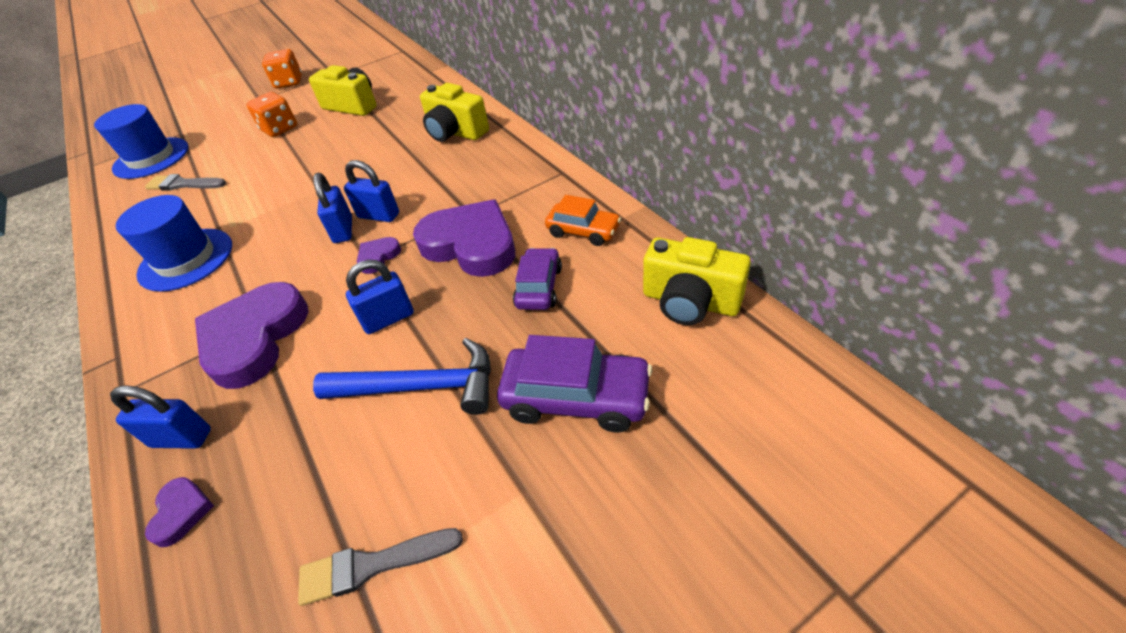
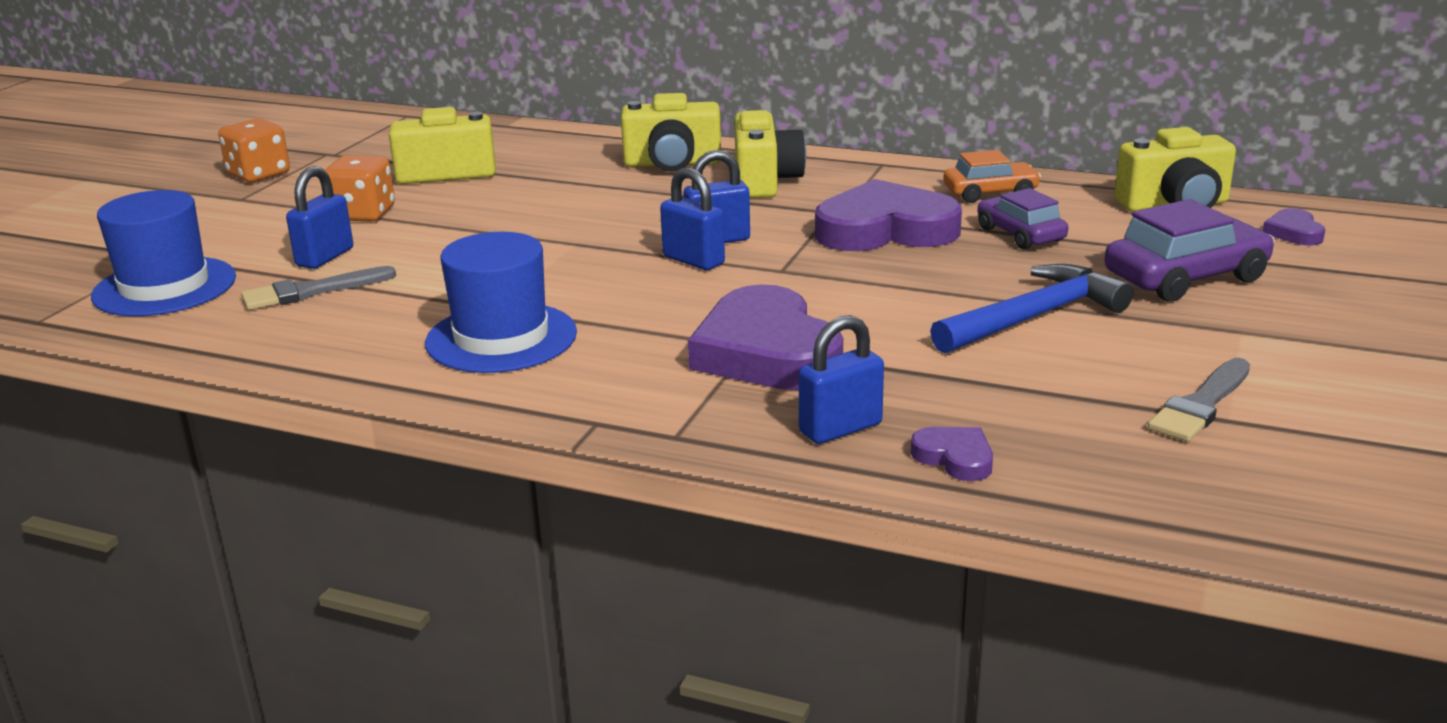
camera: 40 degrees left, 20 degrees down
blue padlock [346,260,414,334] -> blue padlock moved to [286,166,353,269]
purple heart [357,237,401,274] -> purple heart moved to [1263,208,1325,245]
none -> yellow camera [734,110,806,198]

